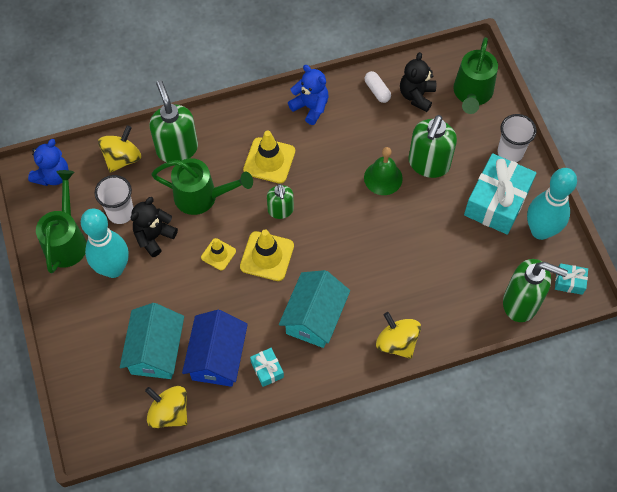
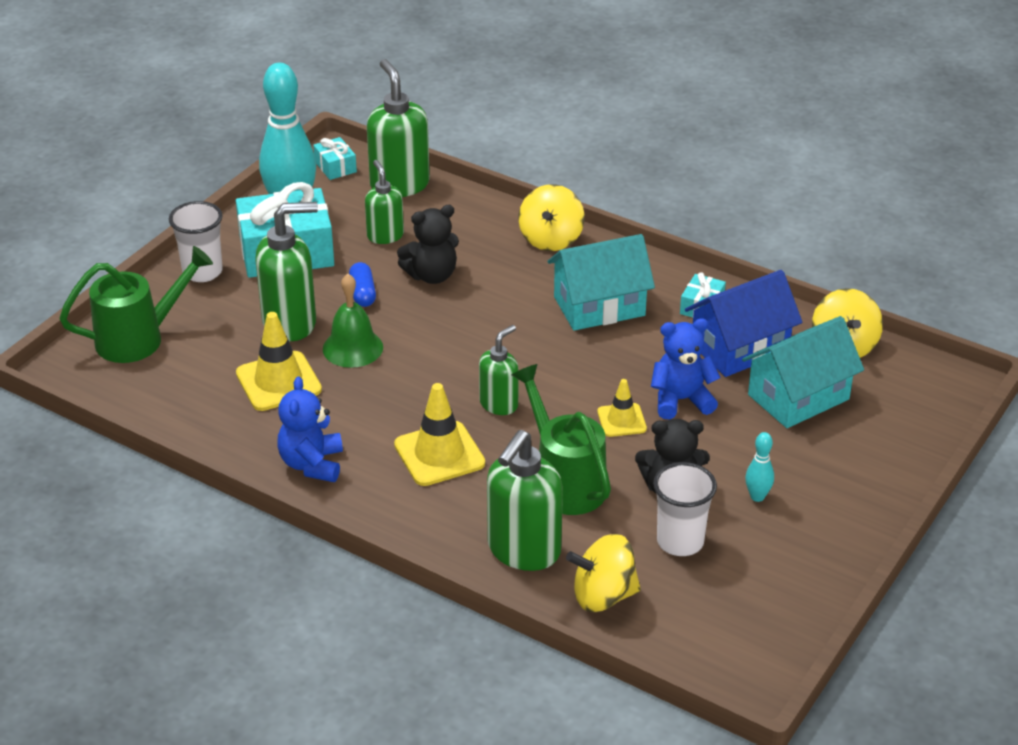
camera: 130 degrees left, 25 degrees down
blue teddy bear [28,139,68,186] -> blue teddy bear moved to [651,319,721,419]
green watering can [36,170,87,273] -> none
turquoise bowling pin [81,209,129,278] -> turquoise bowling pin [745,432,774,502], size x0.42
yellow traffic cone [240,230,294,281] -> yellow traffic cone moved to [236,312,322,411]
white capsule [365,71,391,103] -> none
black teddy bear [400,52,436,112] -> black teddy bear moved to [397,205,459,284]
none -> blue capsule [349,262,376,307]
none -> green soap dispenser [365,160,404,244]

